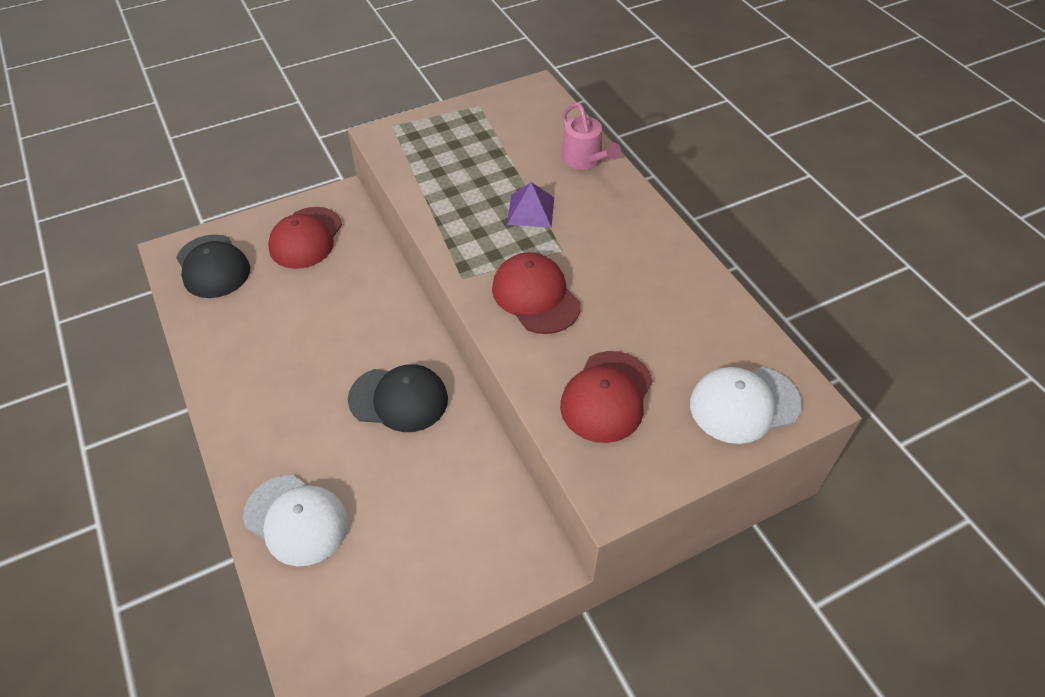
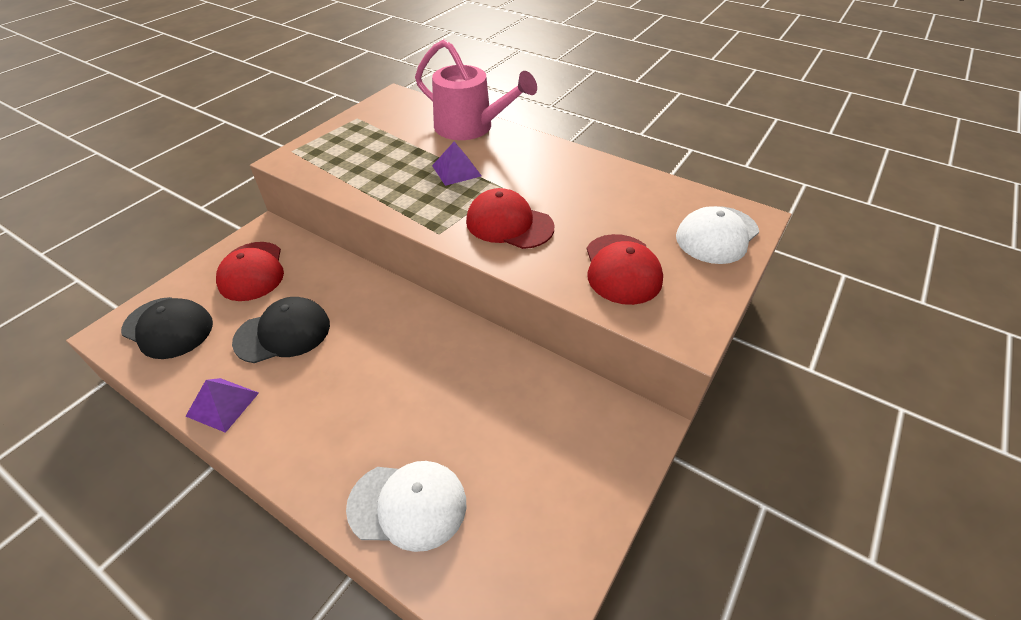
camera: 30 degrees left, 5 degrees down
black cap [348,364,448,432] -> black cap moved to [232,297,330,363]
pink watering can [561,103,621,170] -> pink watering can [415,39,537,140], size x1.68
none -> purple pyramid [185,378,259,433]

